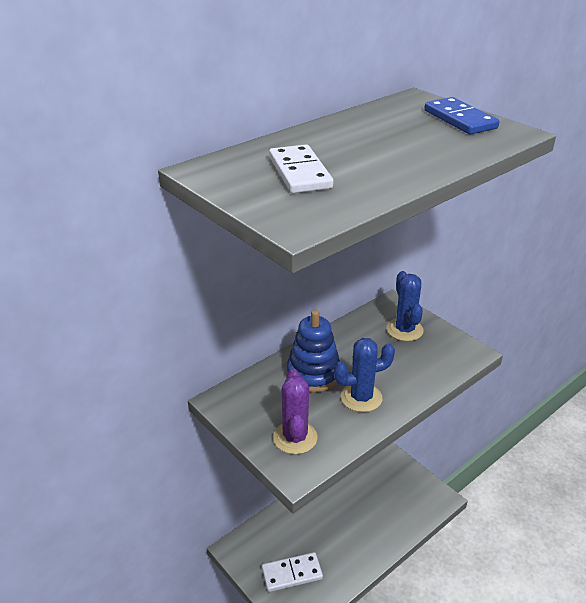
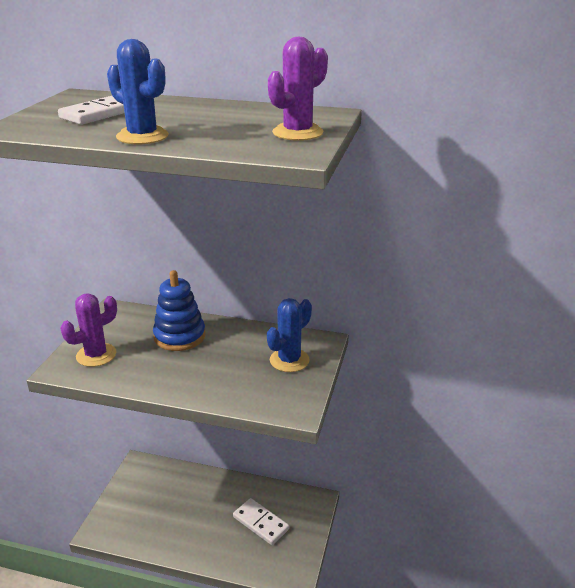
camera: 55 degrees right, 5 degrees down
white domino [262,552,323,592] -> white domino moved to [233,498,289,545]
blue cactus [334,338,395,412] -> blue cactus moved to [107,39,169,144]
blue domino [424,97,500,134] -> purple cactus [268,37,328,141]

